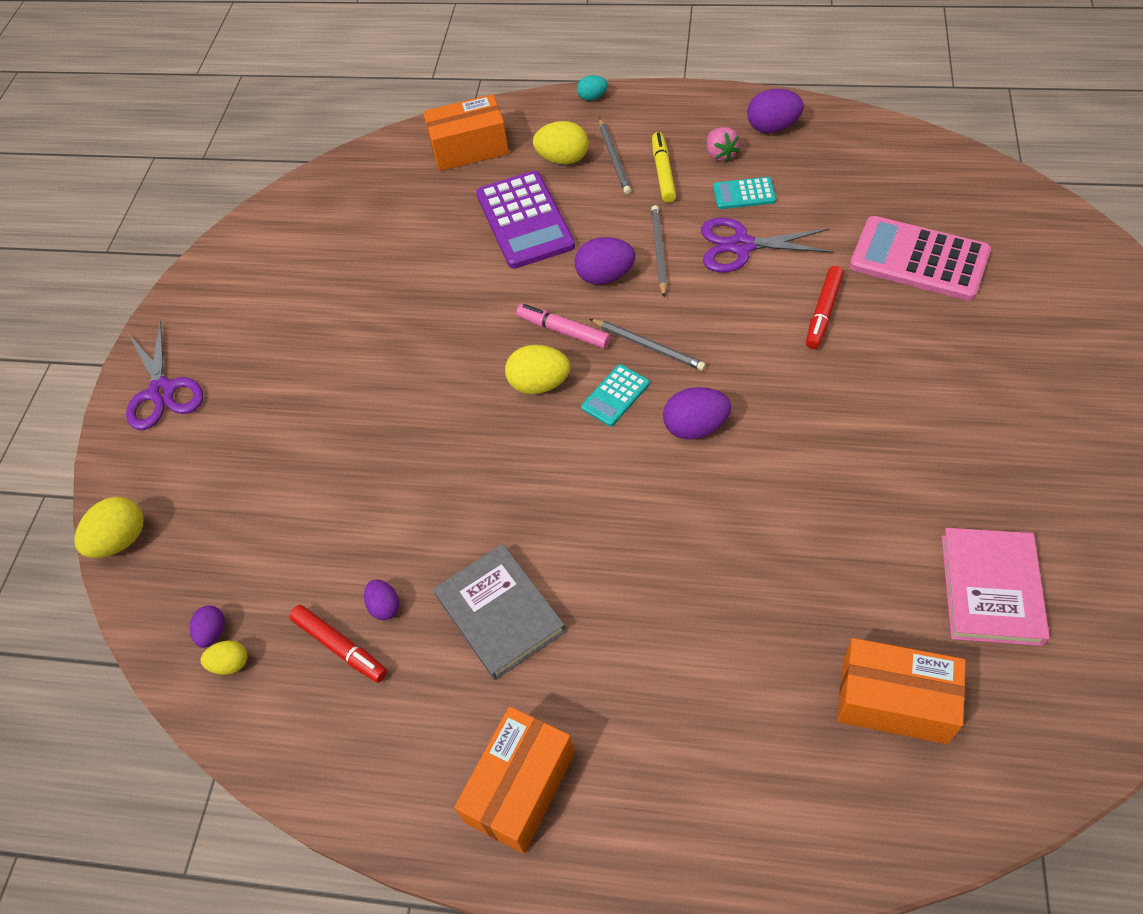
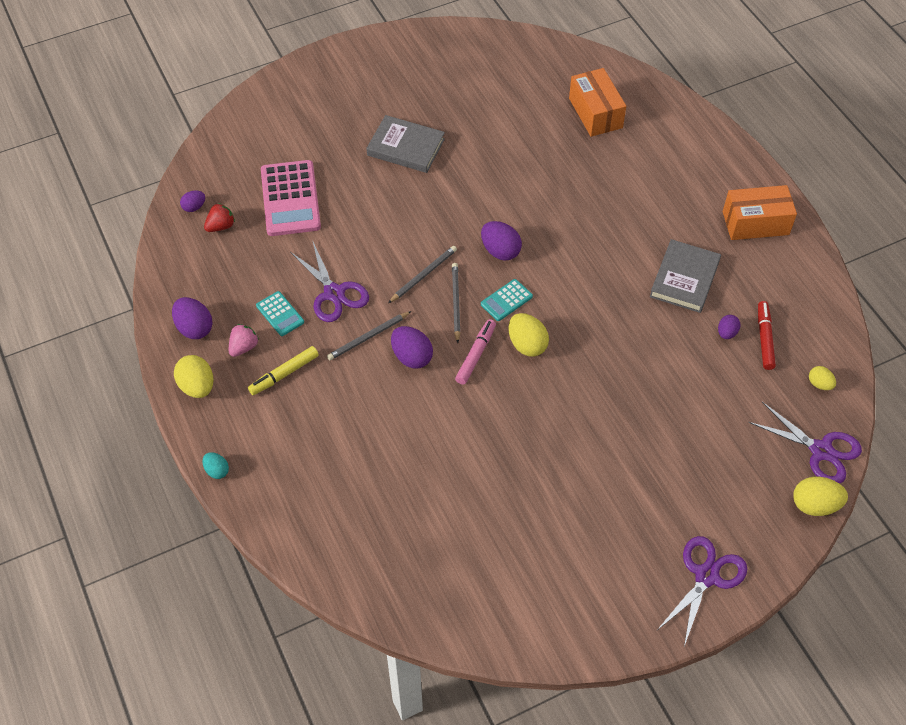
camera: 130 degrees left, 0 degrees up
purple egg [190,606,225,648] -> purple egg moved to [180,191,205,212]
orange box [423,94,509,171] -> none
purple calculator [476,171,575,269] -> none
pink marker [516,304,611,349] -> pink marker turned 150 degrees counterclockwise [455,319,496,385]
yellow egg [533,121,589,165] -> yellow egg moved to [174,355,214,398]
turquoise calculator [581,364,650,427] -> turquoise calculator turned 135 degrees clockwise [481,279,533,321]
grey pencil [599,118,631,194] -> grey pencil moved to [388,246,457,303]
red marker [806,266,844,349] -> none
pink book [942,528,1050,646] -> none
none -> red strawberry [204,203,235,232]
none -> grey book [366,115,445,173]
none -> purple scissors [748,402,862,484]

